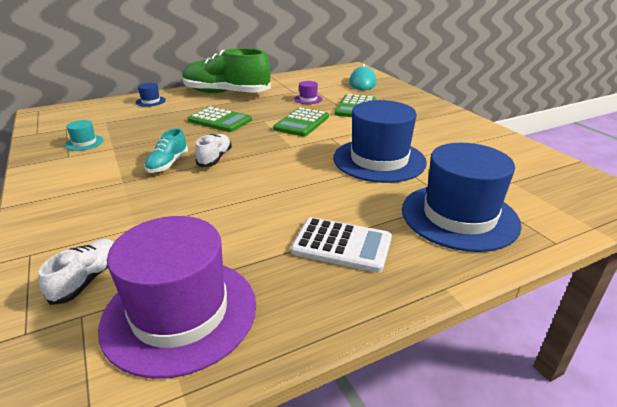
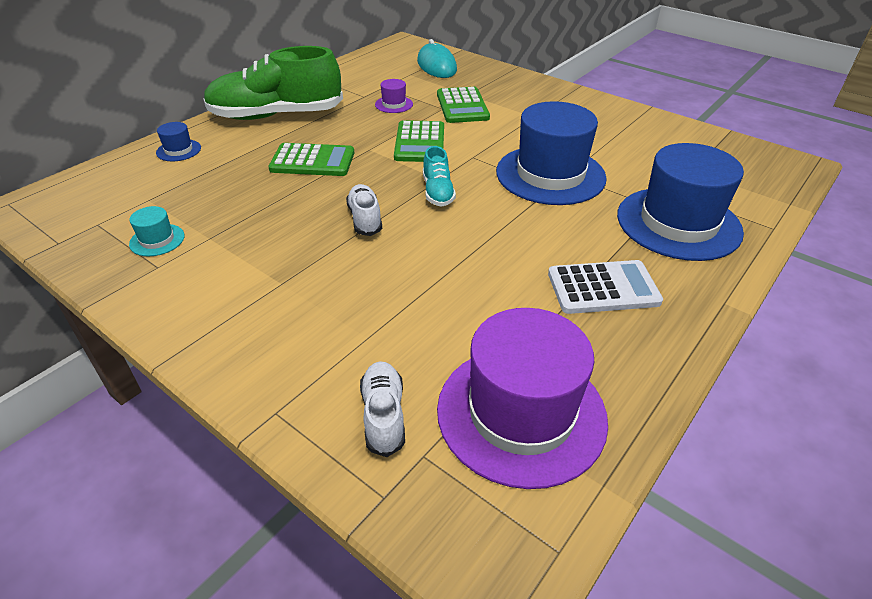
camera: 25 degrees left, 10 degrees up
turquoise shoe [144,128,188,173] -> turquoise shoe moved to [423,146,456,207]

